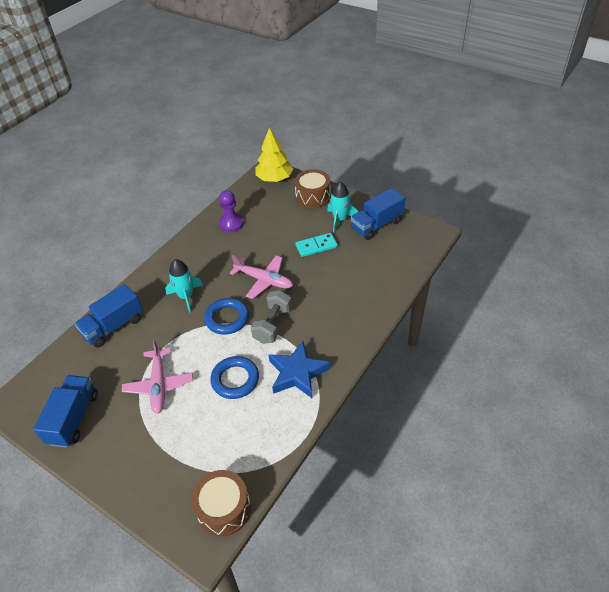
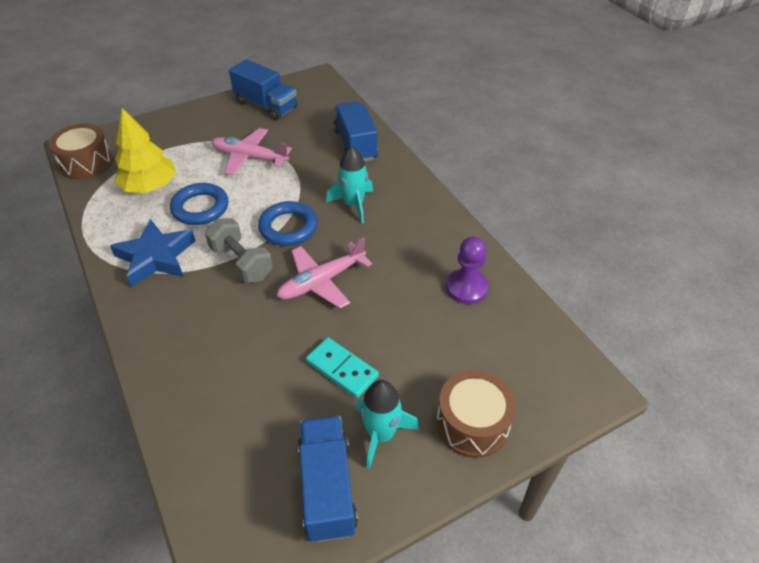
camera: 115 degrees right, 0 degrees up
yellow tree [255,128,293,182] -> yellow tree moved to [114,108,176,193]
turquoise domino [295,233,338,257] -> turquoise domino turned 60 degrees counterclockwise [306,337,379,398]

